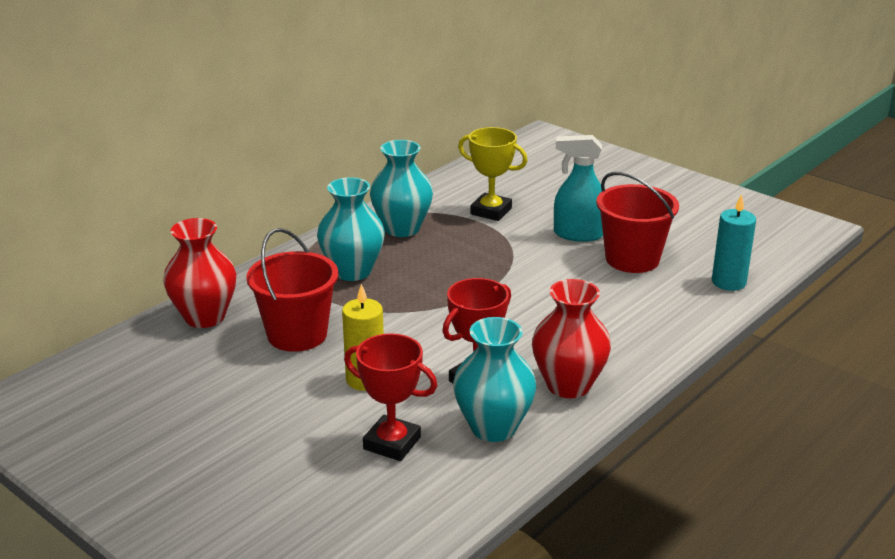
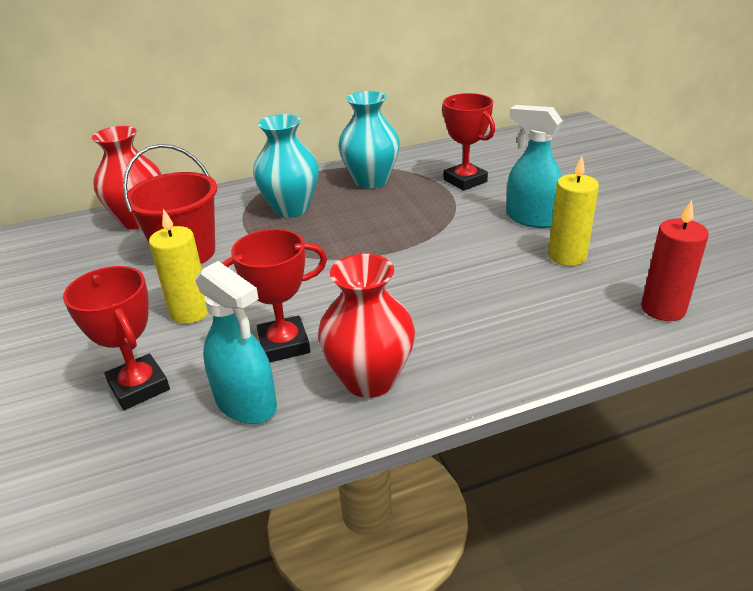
camera: 30 degrees right, 5 degrees up
turquoise vase [453,317,536,442] -> turquoise spray bottle [195,261,277,424]
yellow trophy [458,127,528,221] -> red trophy [442,93,495,191]
red bucket [596,172,679,273] -> yellow candle [548,156,599,266]
turquoise candle [712,194,756,291] -> red candle [641,200,709,321]

